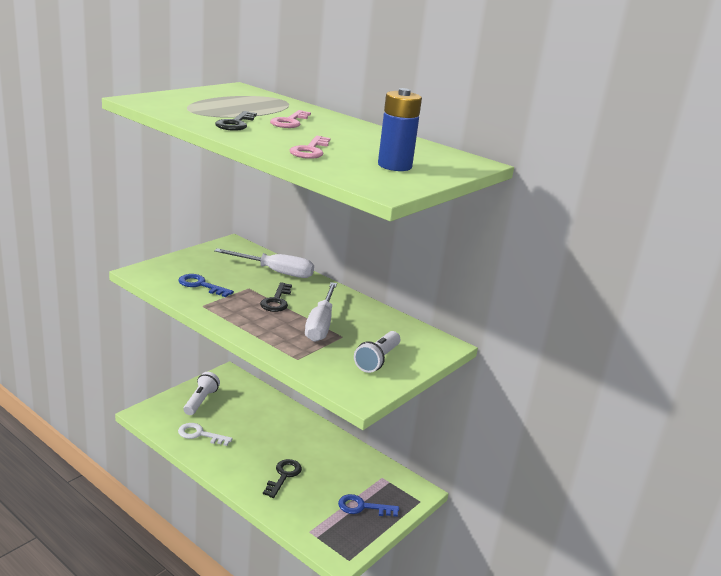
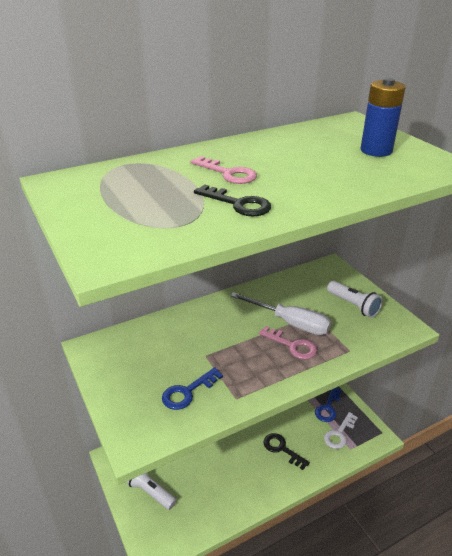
camera: 65 degrees left, 10 degrees up
white key [178,423,233,446] -> white key moved to [324,412,358,449]
white screwdriver [214,248,314,278] -> none
black key [260,282,292,312] -> none
pink key [290,136,330,159] -> pink key moved to [259,326,317,360]

